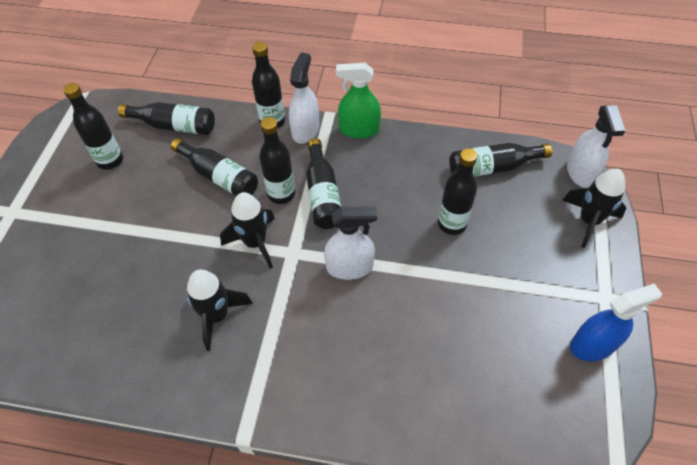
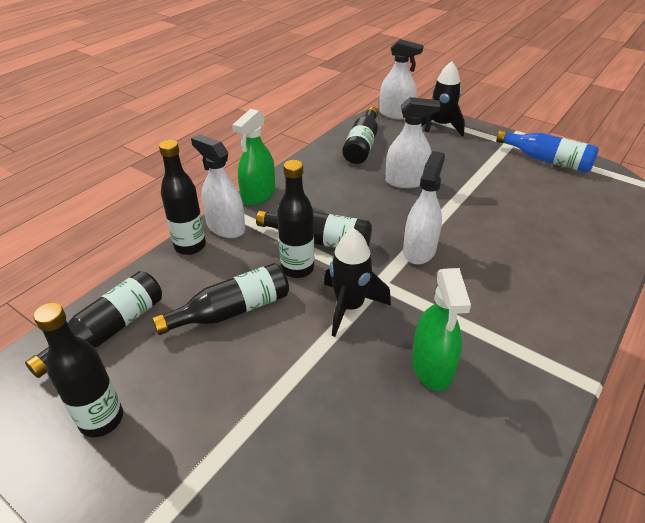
camera: 65 degrees left, 15 degrees down
black rocket [187,269,253,351] -> green spray bottle [412,268,471,391]
black bottle [438,148,477,235] -> white spray bottle [385,97,441,188]
blue spray bottle [570,283,662,361] -> blue bottle [496,130,599,173]

